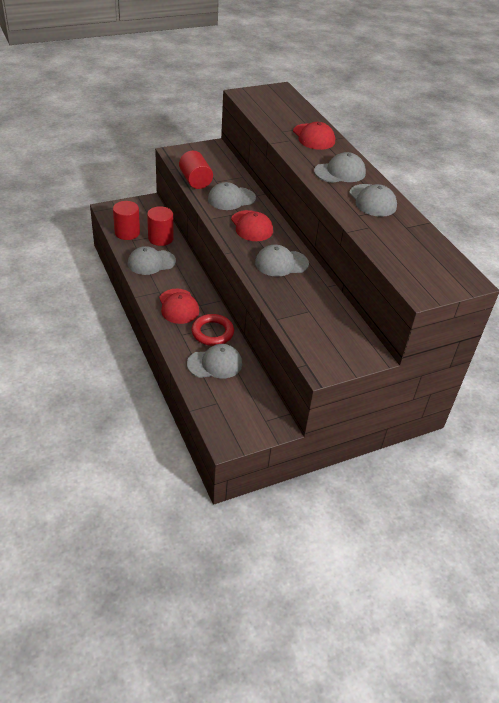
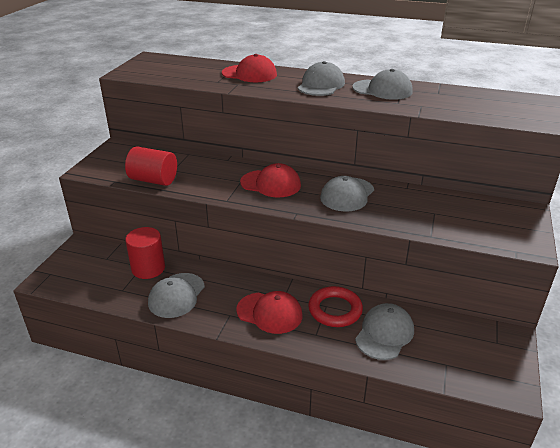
camera: 45 degrees left, 10 degrees down
red cylinder [113,201,140,240] -> none
grey cap [208,182,256,210] -> none

